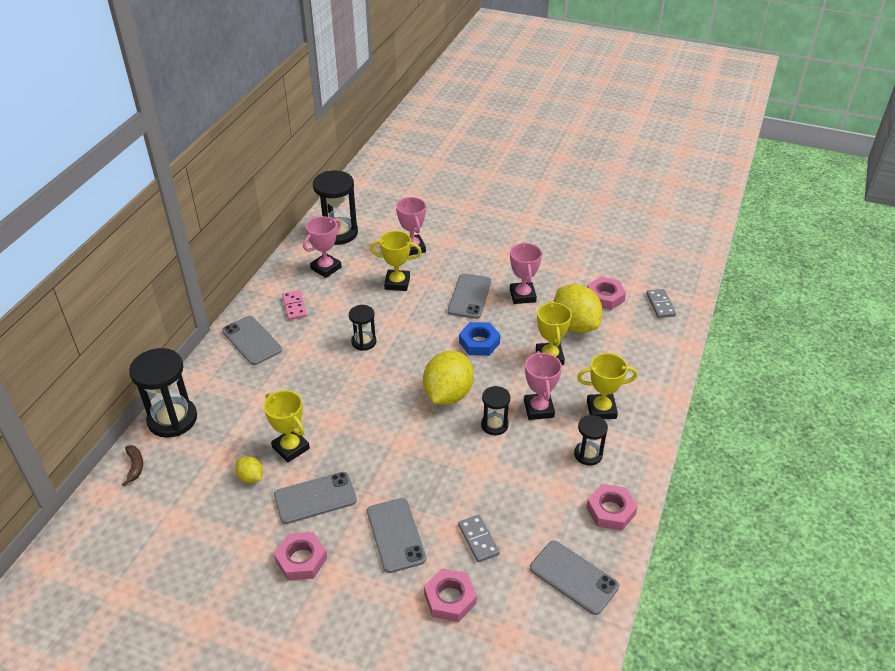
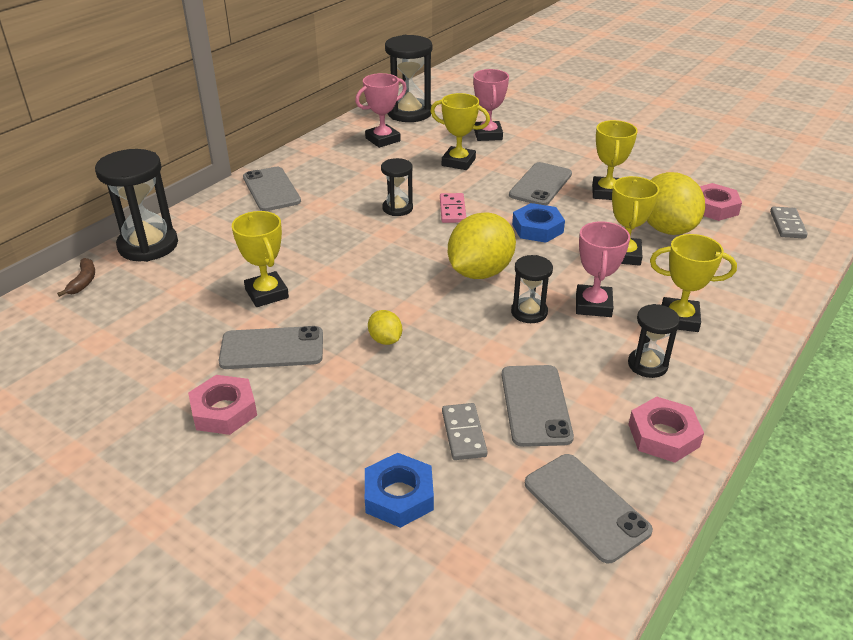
camera: 15 degrees right, 5 degrees down
yellow lemon [235,456,263,483] -> yellow lemon moved to [368,310,402,345]
pink domino [282,290,307,320] -> pink domino moved to [440,193,466,223]
grey phone [367,498,426,573] -> grey phone moved to [502,365,574,447]
pink nut [424,568,477,622] -> blue nut [365,453,434,528]
pink trophy [510,242,542,304] -> yellow trophy [592,120,638,200]

